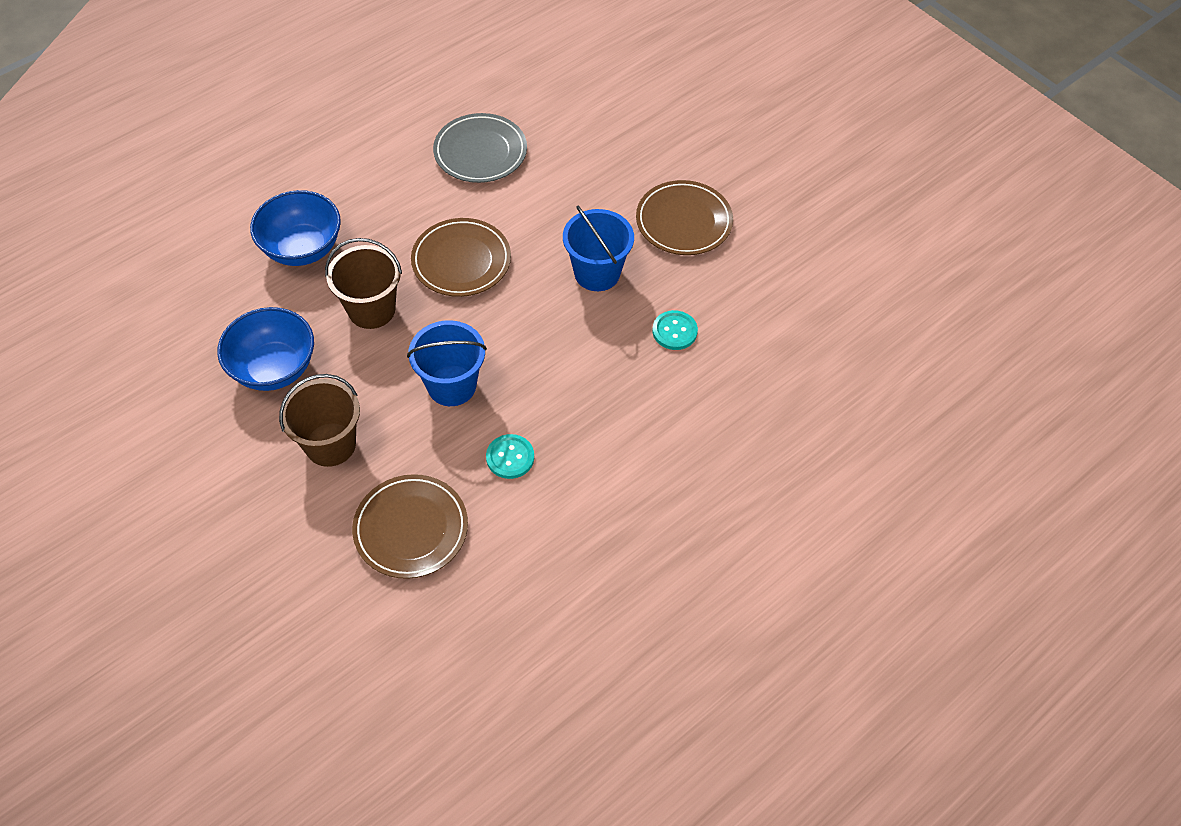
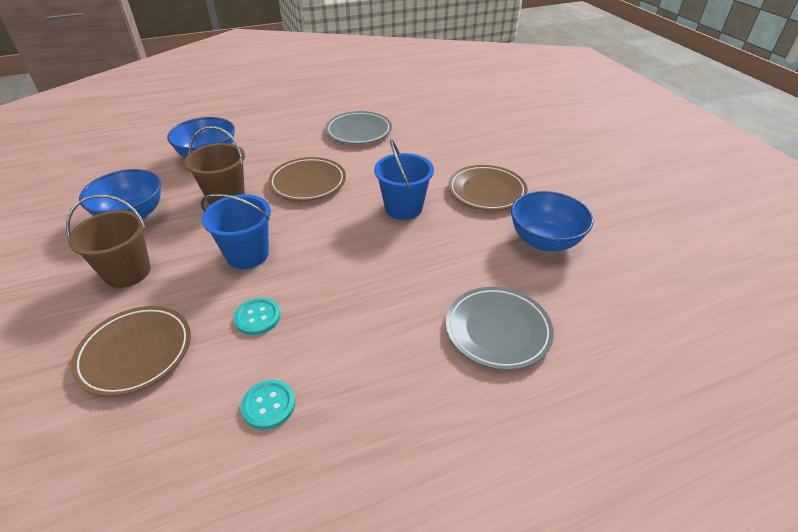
camera: 20 degrees right, 15 degrees down
turquoise button [653,310,698,350] -> turquoise button moved to [241,380,295,430]
none -> grey plate [446,287,554,370]
none -> blue bowl [511,191,594,251]

